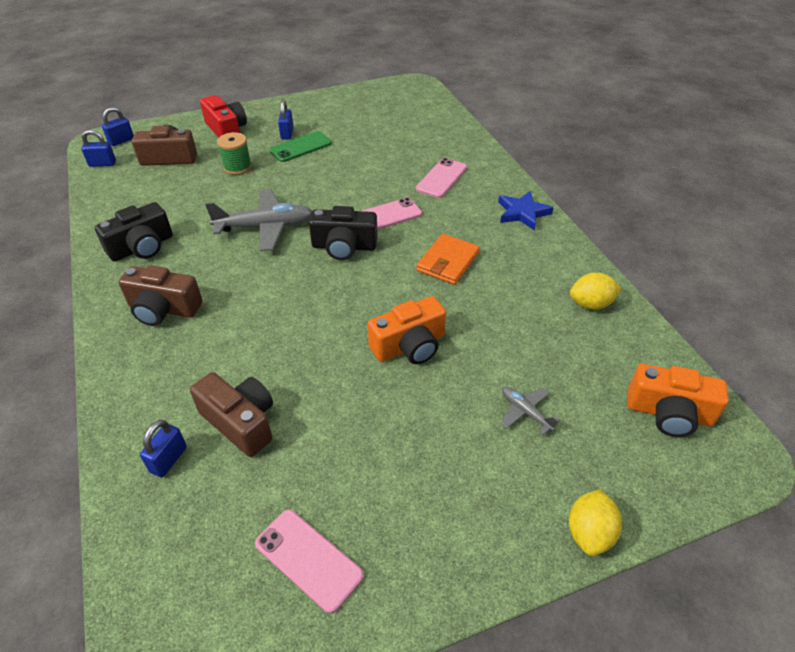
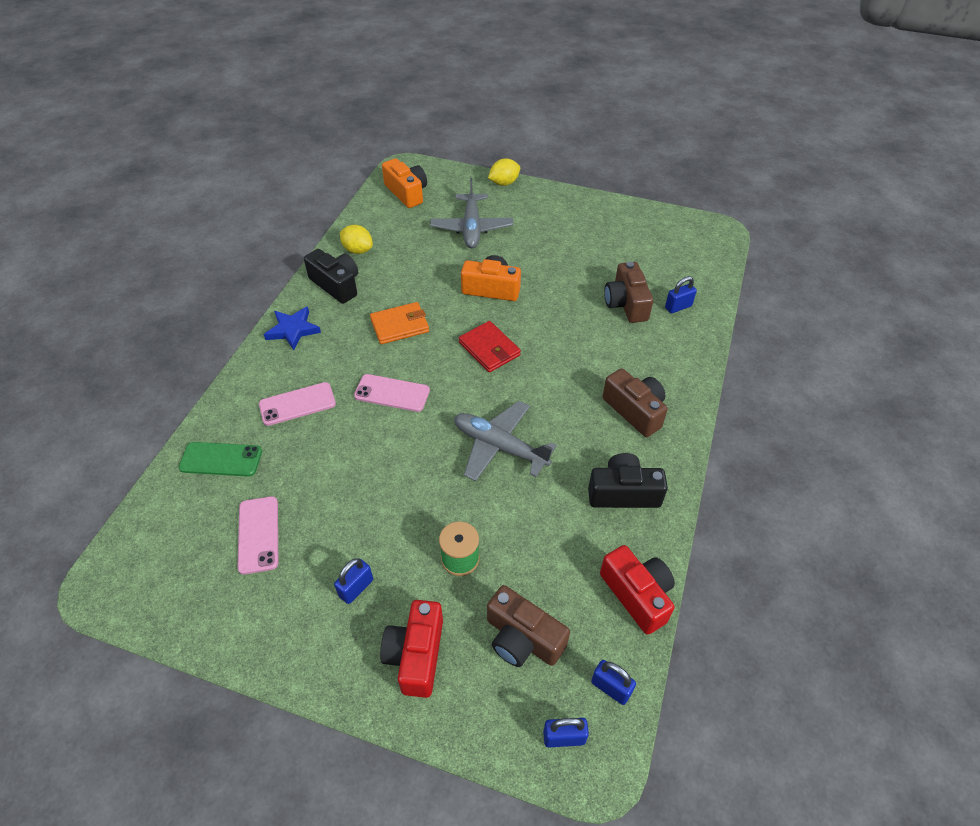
camera: 140 degrees left, 5 degrees up
pink phone [255,510,364,613] -> pink phone moved to [238,496,278,575]
green phone [269,131,332,162] -> green phone moved to [178,442,262,477]
black camera [309,206,378,260] -> black camera moved to [304,249,358,304]
grey plane [501,387,560,435] -> grey plane [430,178,513,248], size x2.01
none -> red wallet [459,321,521,372]
none -> red camera [600,545,675,635]

